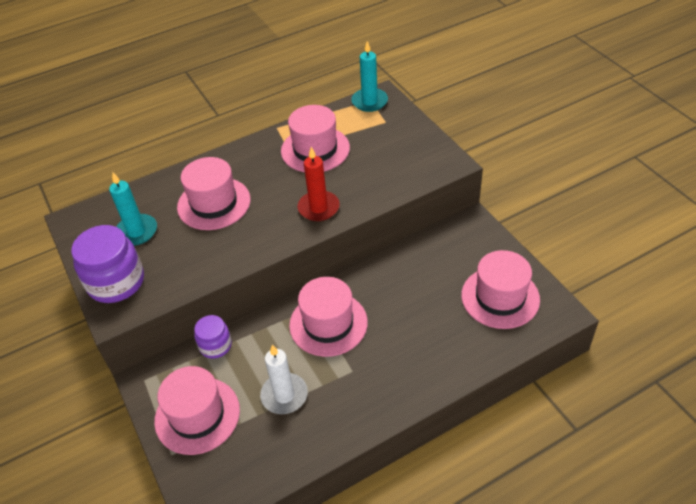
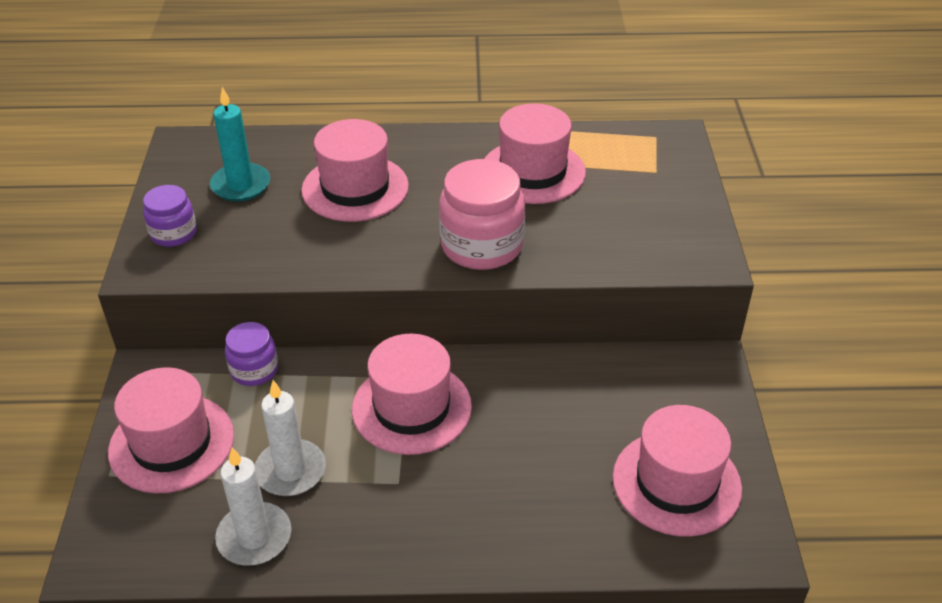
camera: 25 degrees right, 5 degrees down
purple jar [71,225,144,303] -> purple jar [143,185,197,247], size x0.57
red candle [298,147,340,221] -> pink jar [439,159,525,270]
turquoise candle [351,41,388,112] -> none
none -> white candle [215,447,292,565]

